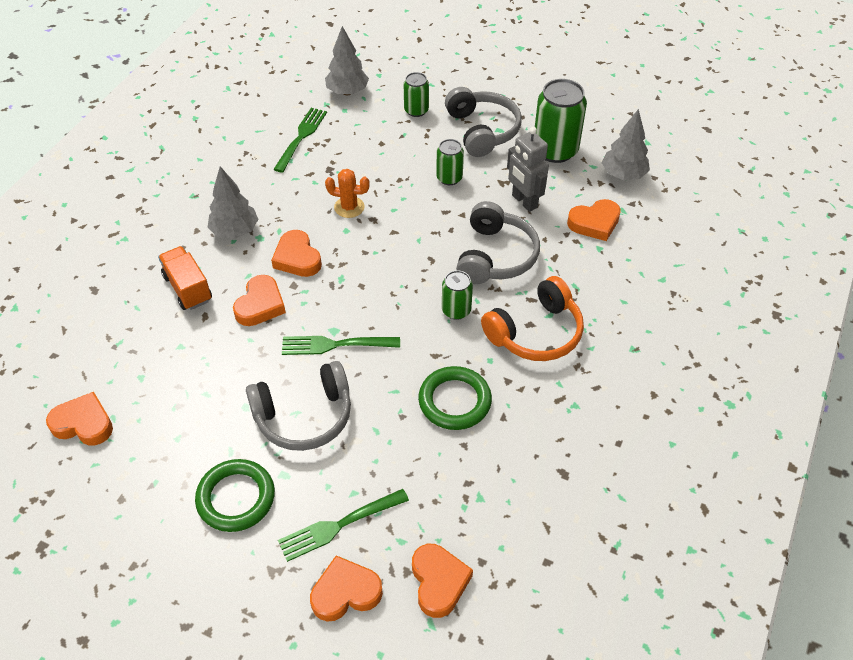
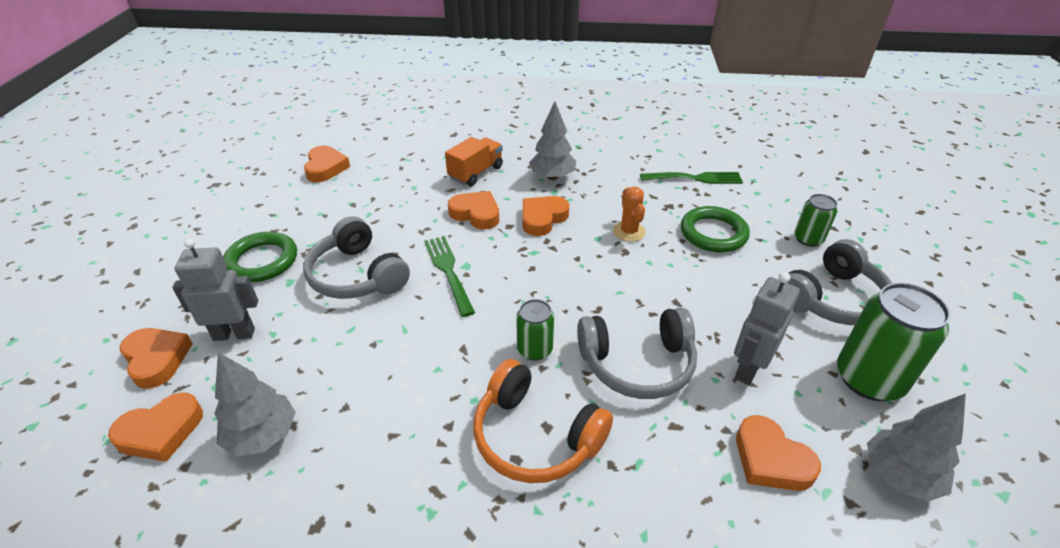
camera: 70 degrees right, 10 degrees down
orange heart [233,275,286,326] -> orange heart turned 150 degrees counterclockwise [448,191,499,230]
green fork [278,489,409,562] -> grey robot [172,238,258,341]
grey tree [325,26,369,95] -> grey tree moved to [214,352,296,456]
green ring [418,366,492,430] -> green ring moved to [681,206,750,253]
green can [436,139,464,185] -> none

